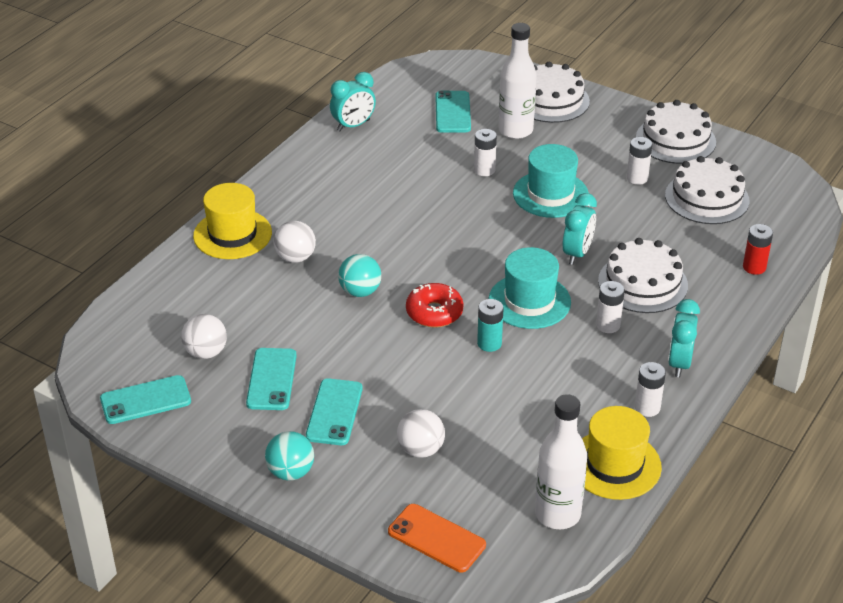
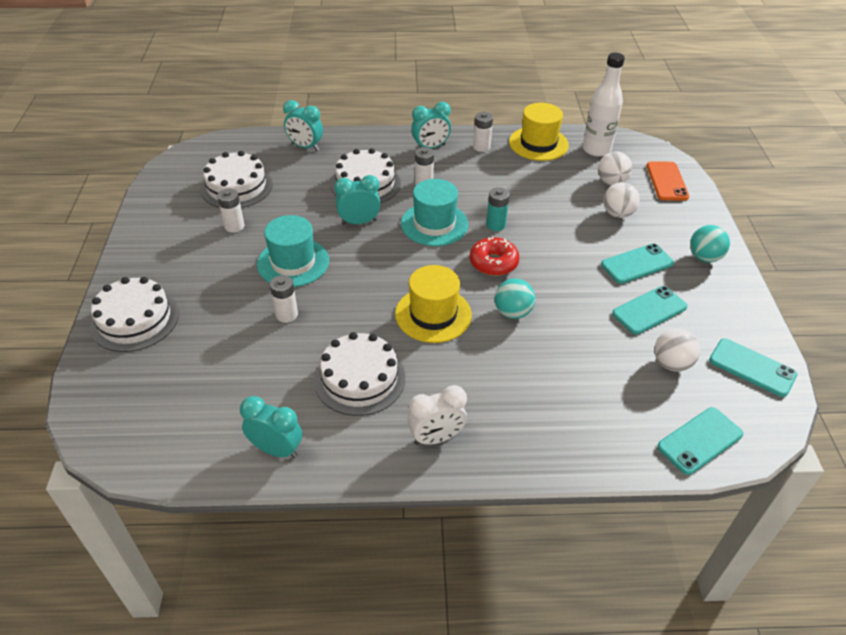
camera: 125 degrees left, 5 degrees up
yellow hat [193,183,272,259] -> yellow hat moved to [395,265,472,343]
white ball [274,221,316,263] -> white ball moved to [598,151,632,185]
turquoise phone [435,90,471,133] -> turquoise phone moved to [657,407,743,475]
white bottle [498,23,537,139] -> none
white cake [636,100,716,164] -> white cake moved to [314,332,405,416]
red battery [743,224,773,275] -> turquoise clock [283,100,323,151]
none -> white clock [407,385,467,445]

